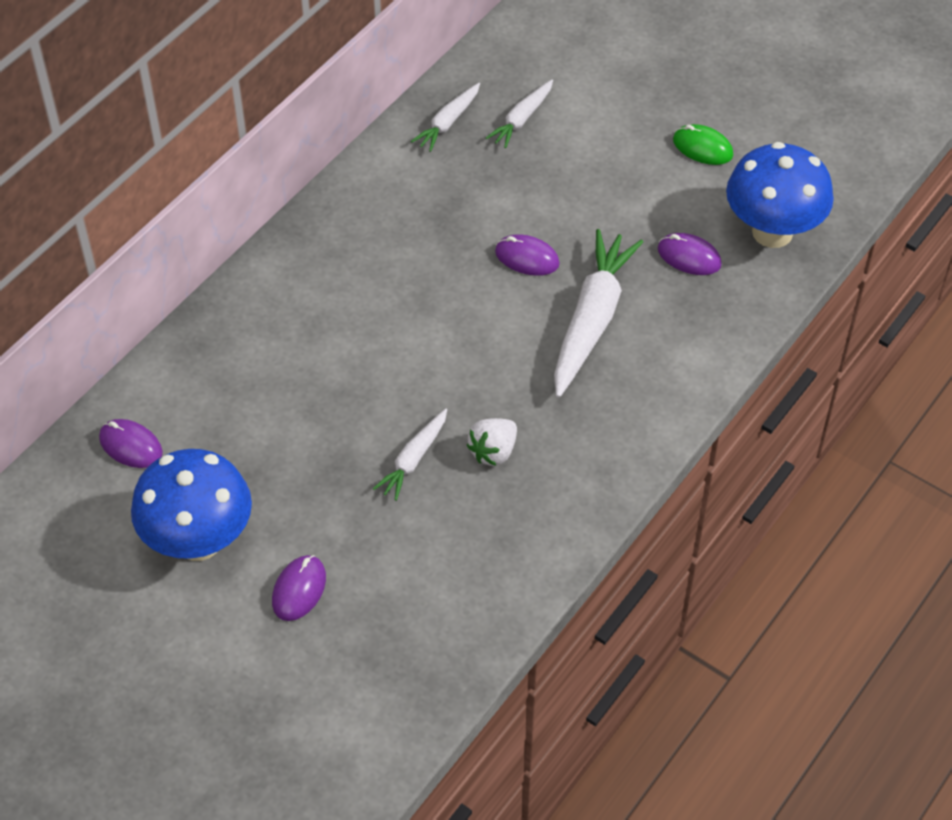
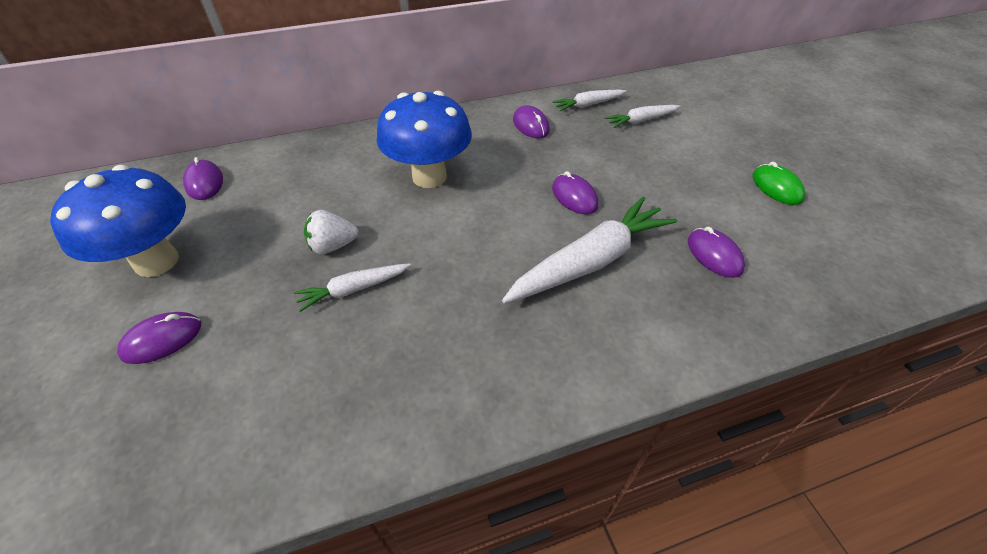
camera: 35 degrees right, 5 degrees down
white strawberry [467,418,517,466] -> white strawberry moved to [304,210,359,254]
blue mushroom [726,142,834,248] -> blue mushroom moved to [377,91,472,188]
none -> purple mouse [513,105,550,138]

